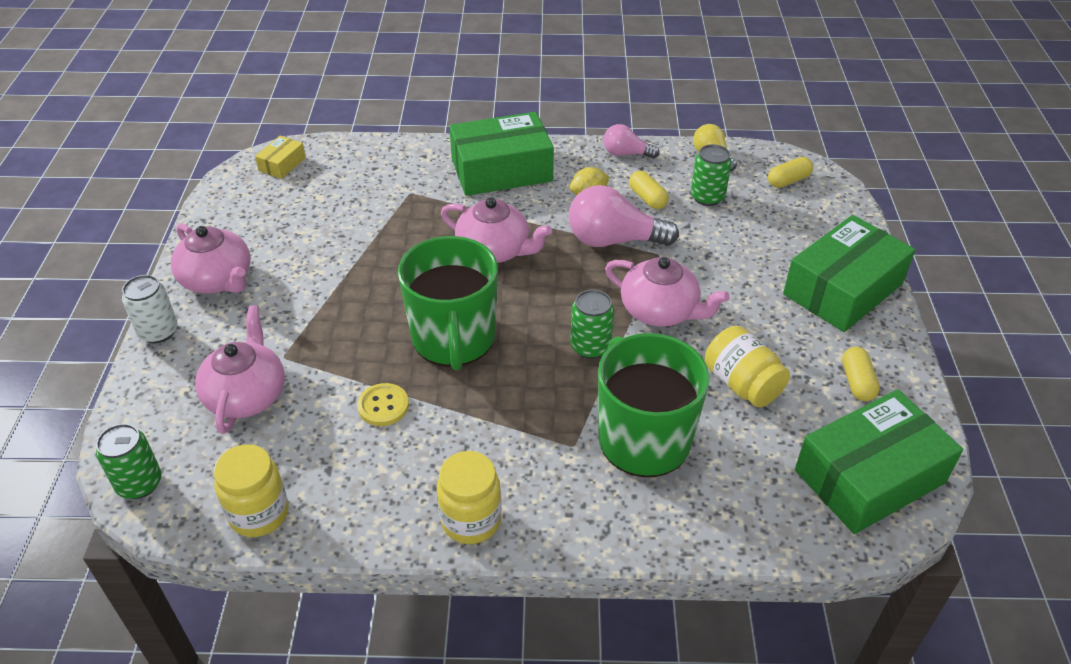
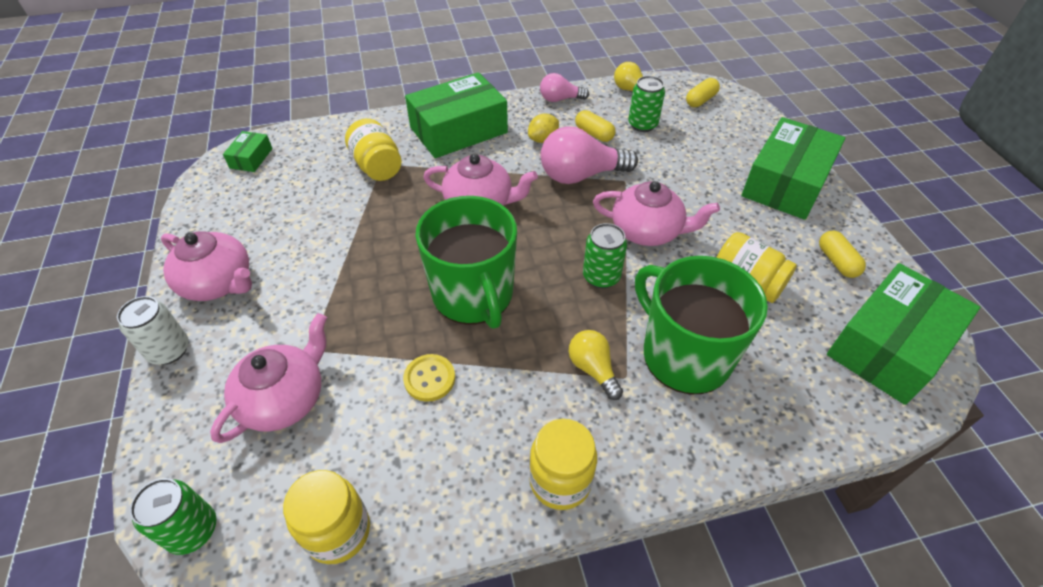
camera: 15 degrees left, 5 degrees up
pink teapot [195,305,285,434] -> pink teapot turned 45 degrees clockwise [210,313,327,443]
yellow box [255,136,306,179] -> green box [223,131,273,172]
none -> yellow jar [345,118,402,181]
none -> yellow light bulb [569,330,623,400]

